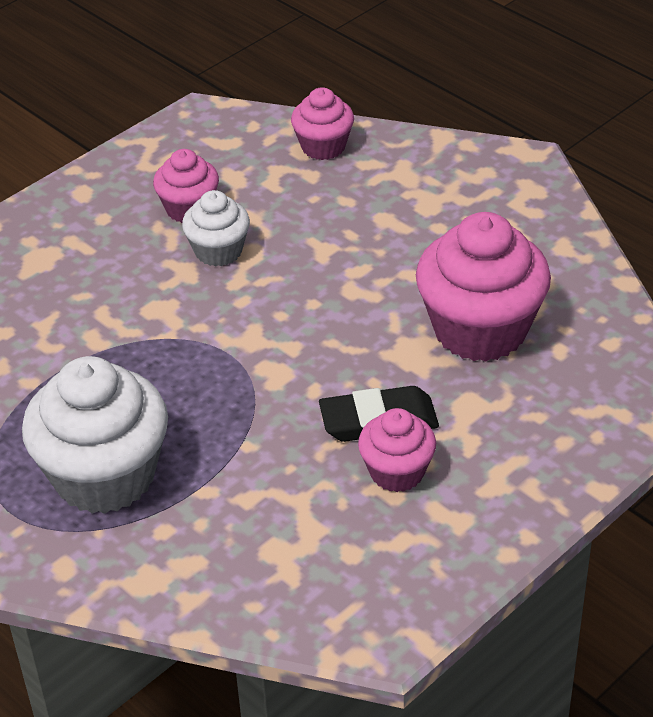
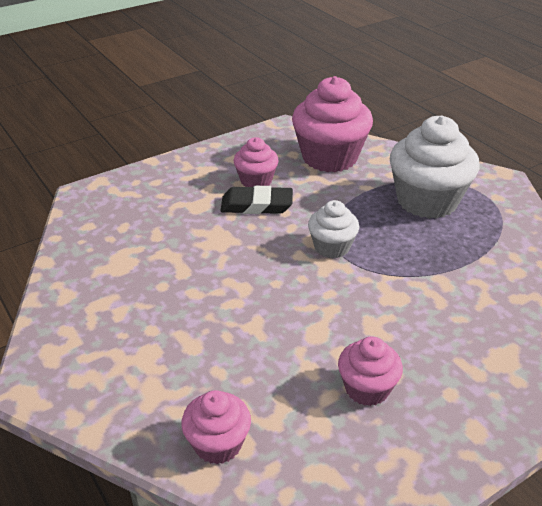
camera: 170 degrees left, 5 degrees down
white cupcake [182,190,250,267] -> white cupcake moved to [308,200,359,258]
pink cupcake [416,212,551,362] -> pink cupcake moved to [292,76,373,172]

